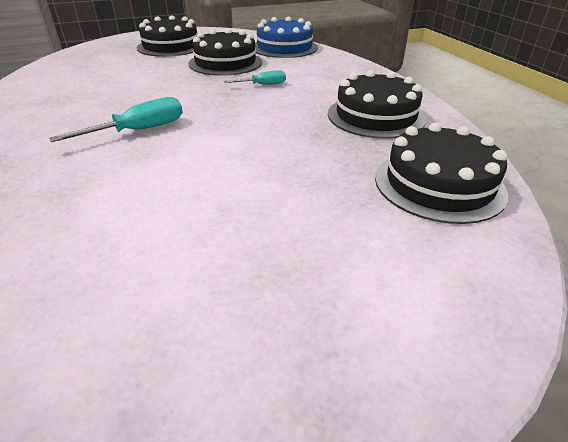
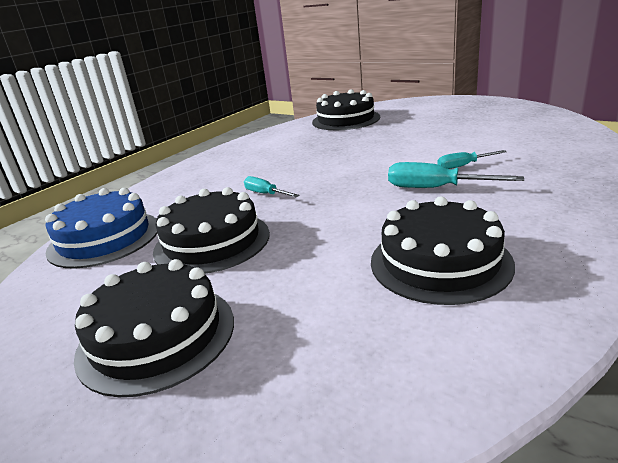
camera: 120 degrees left, 10 degrees down
black cake [328,70,426,139] -> black cake moved to [371,196,515,305]
none -> turquoise screwdriver [437,150,507,169]

